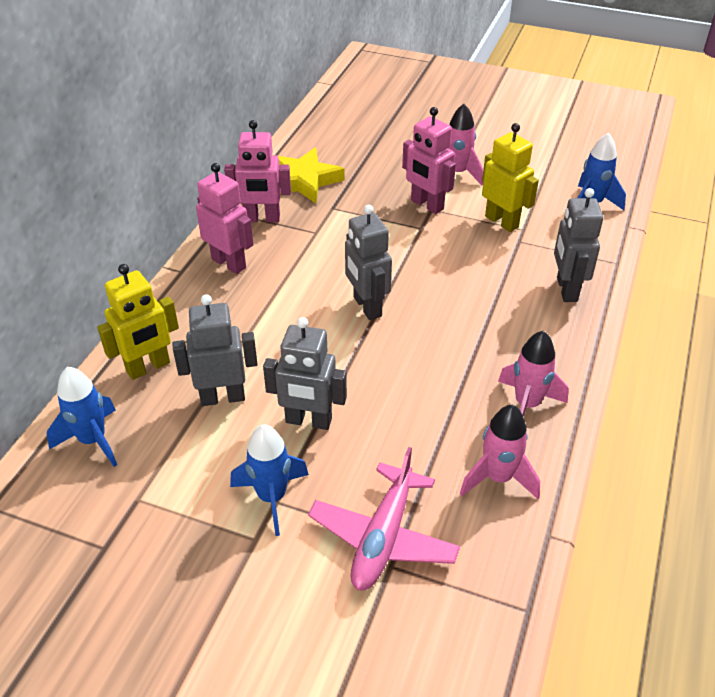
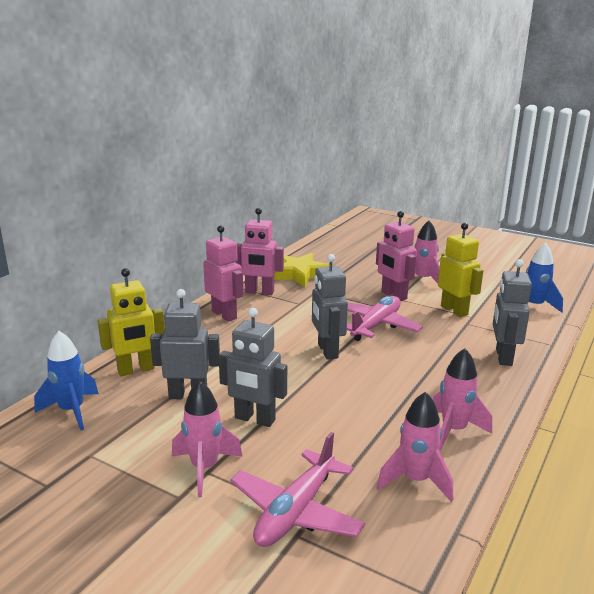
camera: 10 degrees right, 20 degrees down
blue rocket [230,424,309,536] -> pink rocket [172,380,243,497]
none -> pink plane [347,296,423,341]

